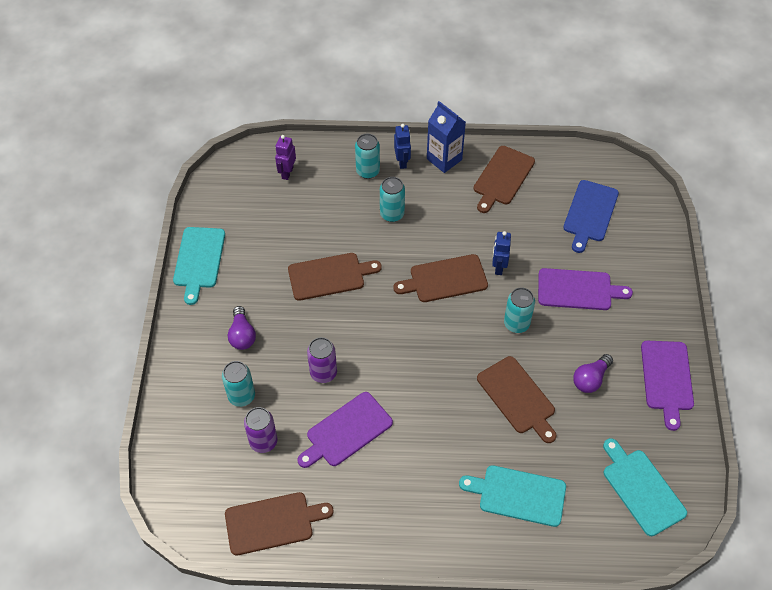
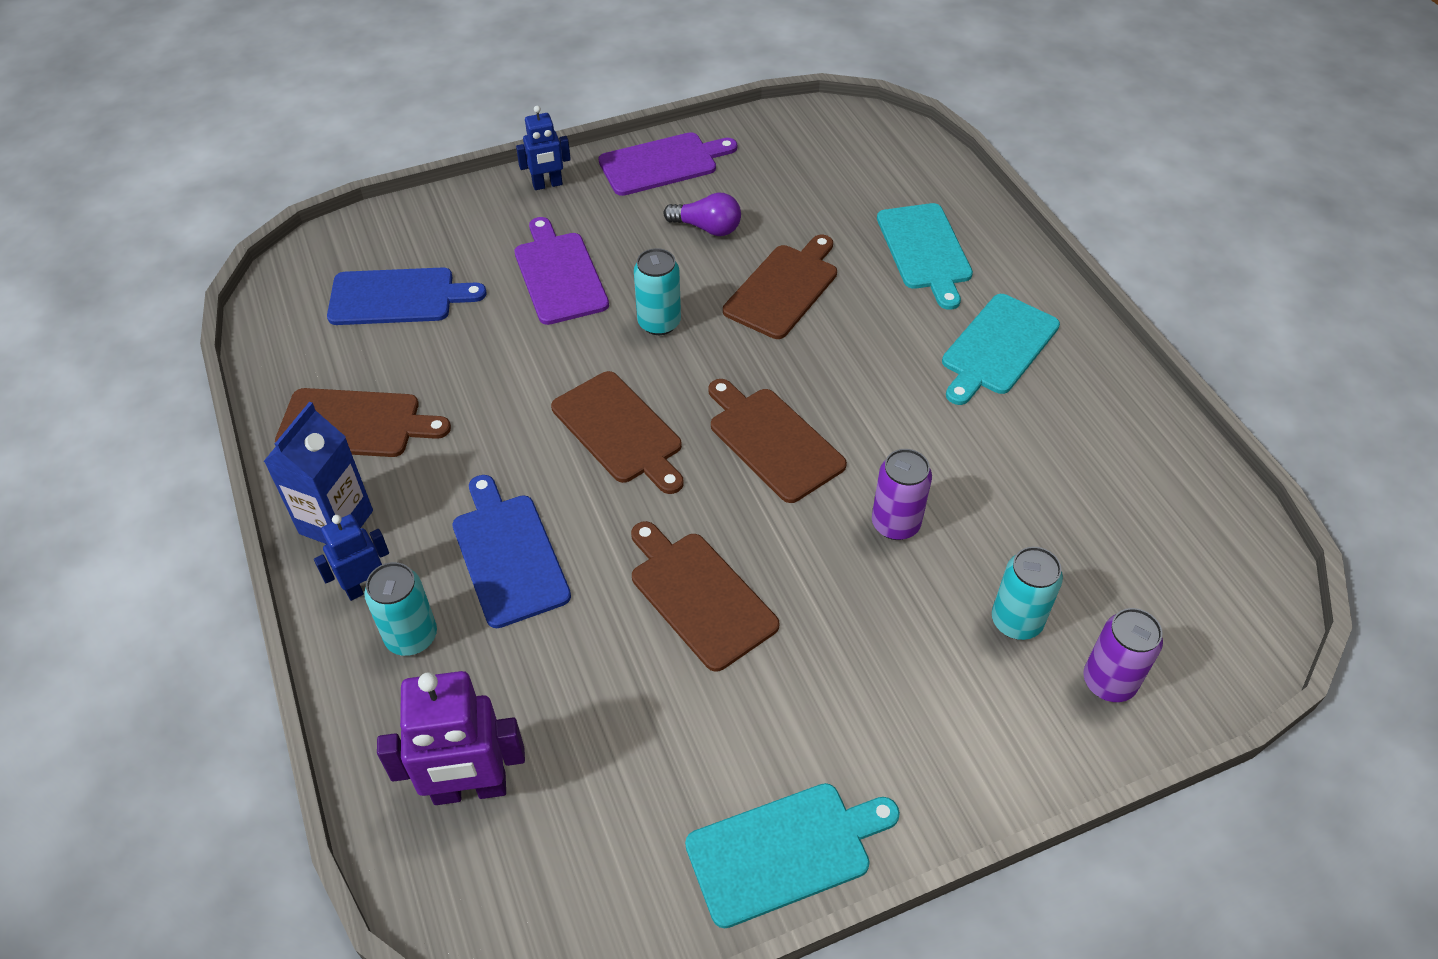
camera: 115 degrees left, 5 degrees down
brown cutting board [225,492,333,556] -> brown cutting board moved to [708,379,847,503]
purple light bulb [228,306,256,350] -> none
purple can [244,407,278,453] -> purple can moved to [1083,608,1163,702]
purple robot [275,135,296,180] -> purple robot [377,671,525,805], size x1.69
purple cutting board [298,392,393,468] -> none
turquoise can [380,177,405,222] -> blue cutting board [452,475,571,628]
blue robot [492,231,511,275] -> blue robot moved to [516,106,571,190]
turquoise cutting board [603,438,687,536] -> turquoise cutting board moved to [942,294,1060,405]

